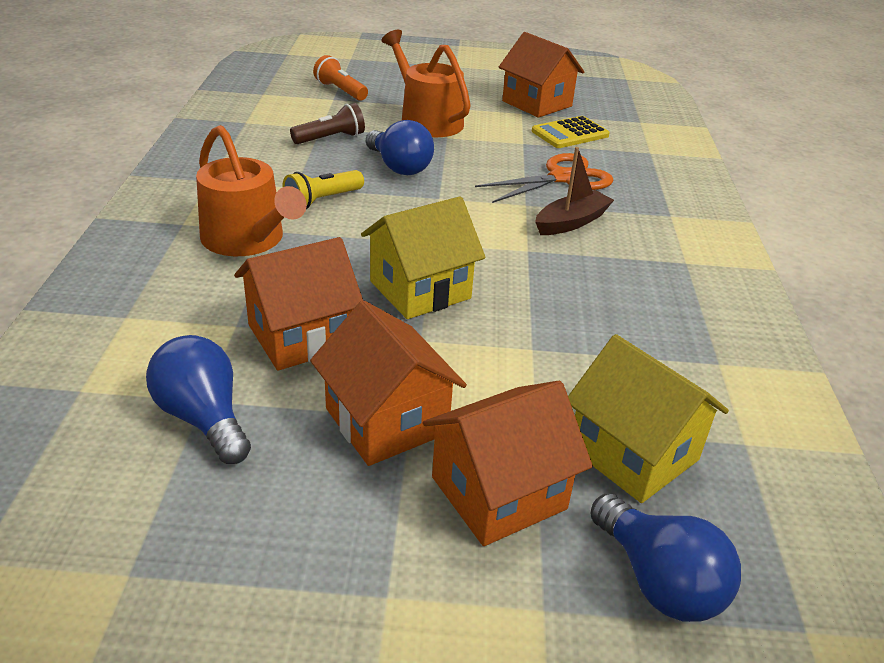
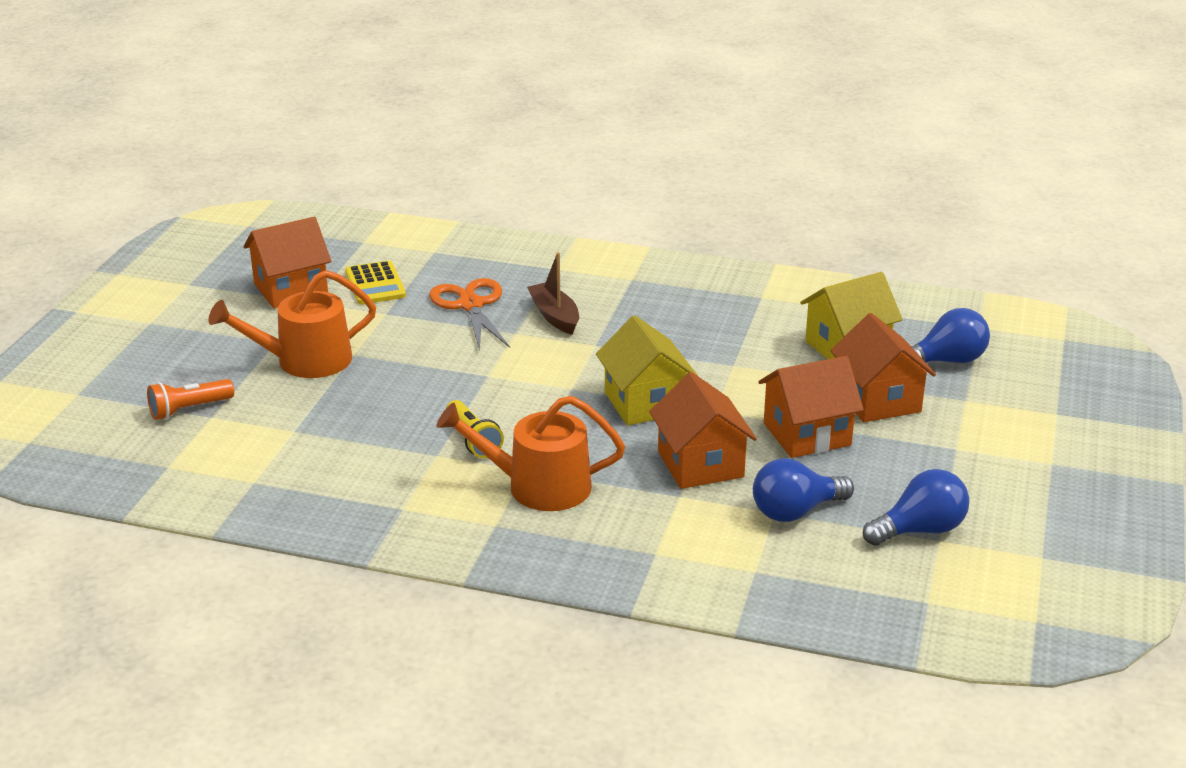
camera: 75 degrees left, 5 degrees down
orange watering can [196,125,307,256] -> orange watering can turned 150 degrees counterclockwise [436,396,625,511]
brown flashlight [290,103,365,144] -> none
blue light bulb [366,120,434,175] -> blue light bulb moved to [863,469,969,546]

